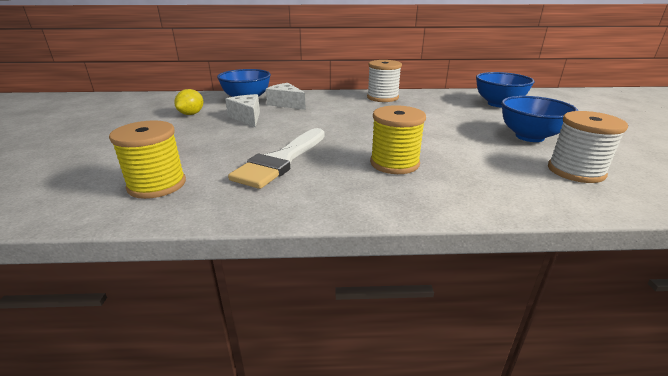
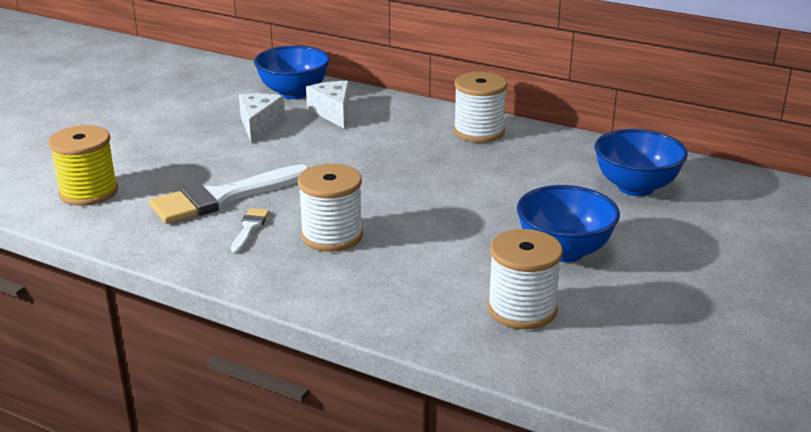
camera: 30 degrees right, 0 degrees up
yellow lemon [174,89,203,115] -> none
yellow spool [370,105,426,174] -> white spool [298,164,363,252]
none -> white brush [231,208,270,253]

